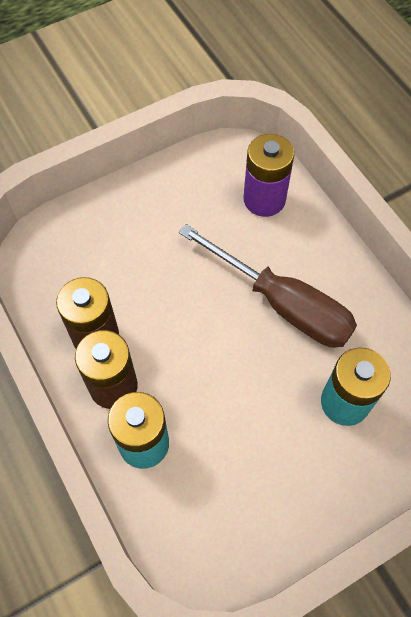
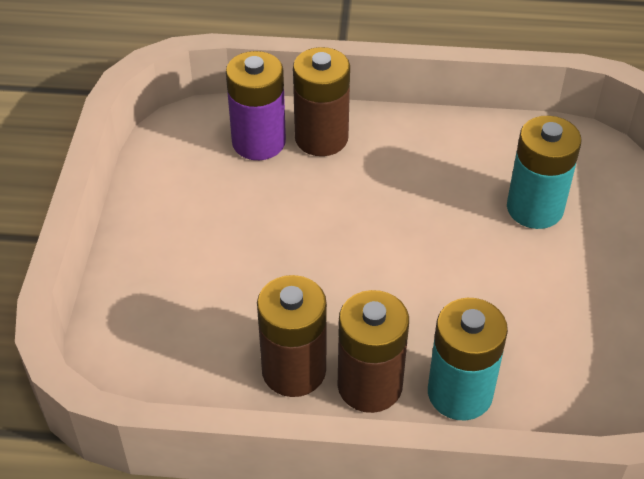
camera: 55 degrees left, 15 degrees down
brown screwdriver [179,224,357,348] -> none
none -> brown battery [293,47,350,156]

